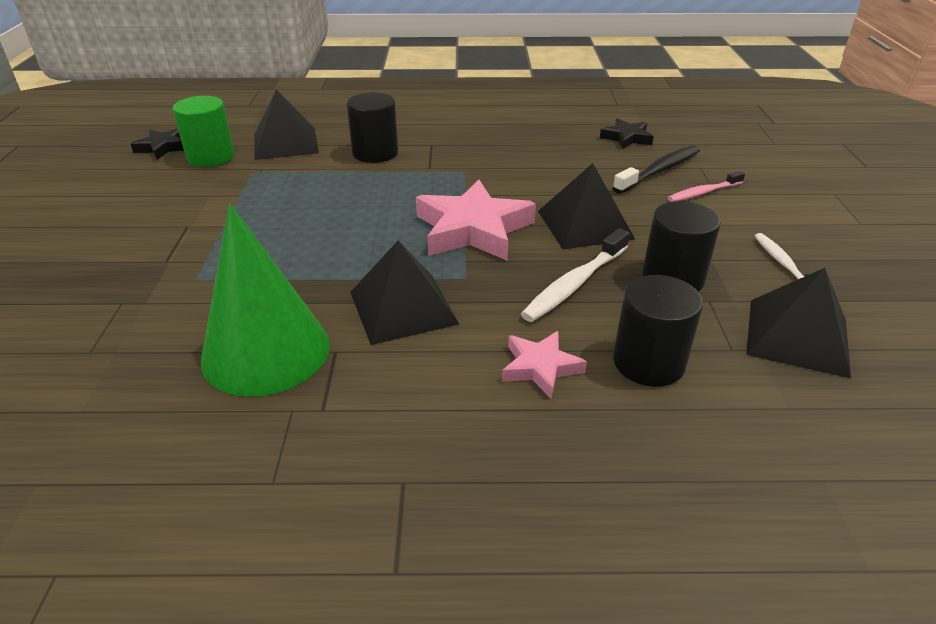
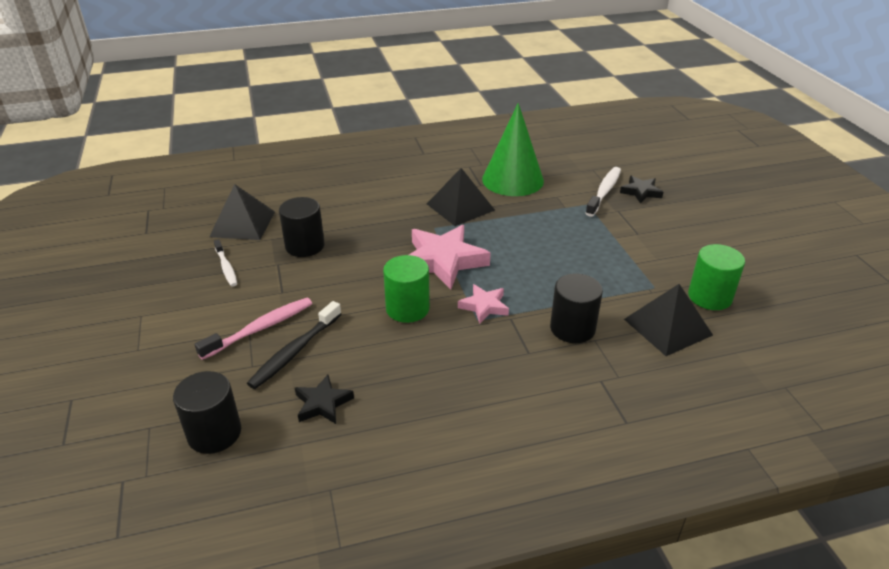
camera: 165 degrees right, 0 degrees up
black star [131,128,184,160] -> black star moved to [620,176,663,203]
pink star [502,331,587,398] -> pink star moved to [458,284,509,324]
white toothbrush [521,228,630,322] -> white toothbrush moved to [586,167,621,217]
black pyramid [538,163,635,249] -> none
black cylinder [613,275,703,387] -> black cylinder moved to [173,371,241,454]
pink toothbrush [668,171,745,202] -> pink toothbrush [195,298,312,360], size x1.52
none -> green cylinder [383,255,430,323]

